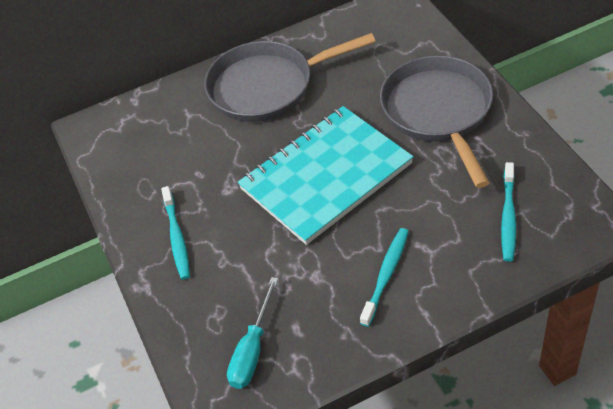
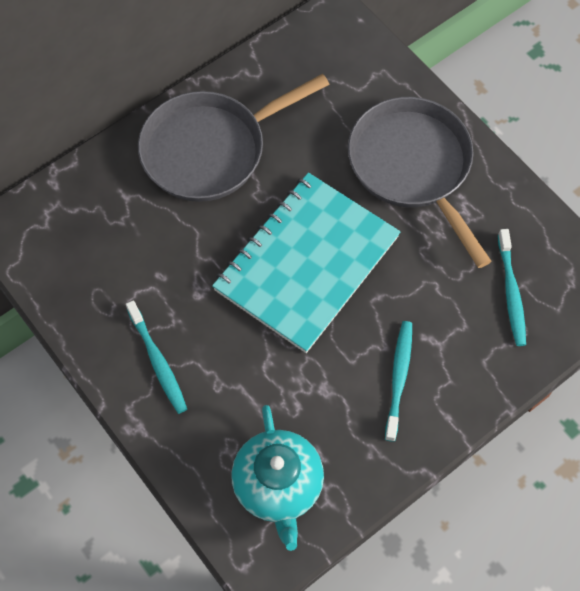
camera: 20 degrees left, 15 degrees up
turquoise screwdriver [227,277,278,389] -> turquoise teapot [231,405,324,551]

